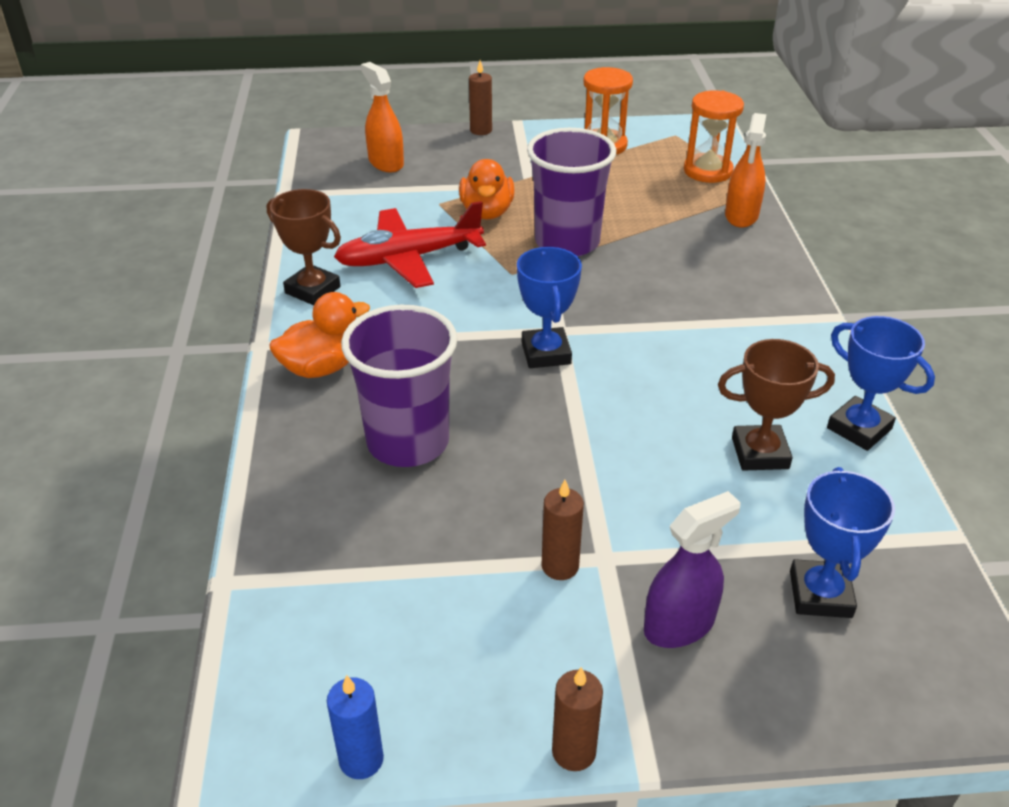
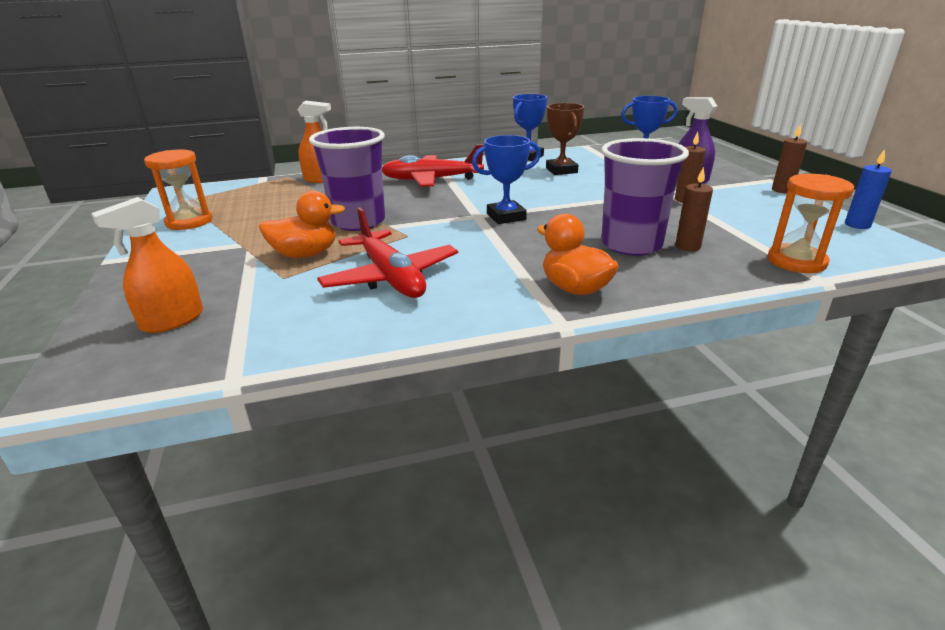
camera: 100 degrees left, 10 degrees down
brown trophy [267,189,341,305] -> none
brown candle [469,60,492,135] -> brown candle moved to [675,167,713,251]
orange hourglass [684,90,744,183] -> orange hourglass moved to [768,174,854,273]
none -> red plane [382,144,484,187]

